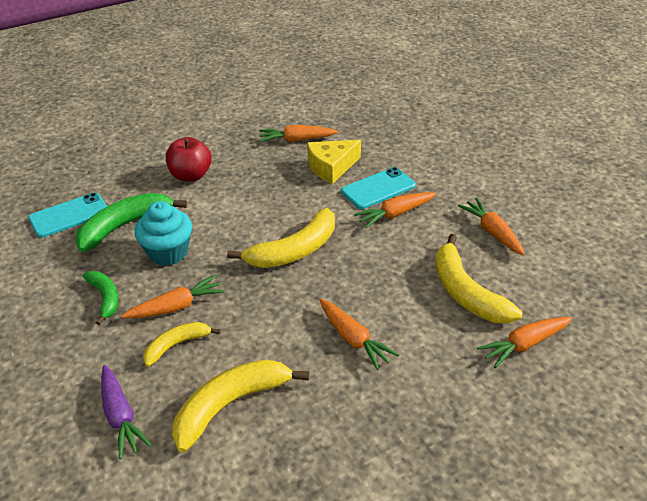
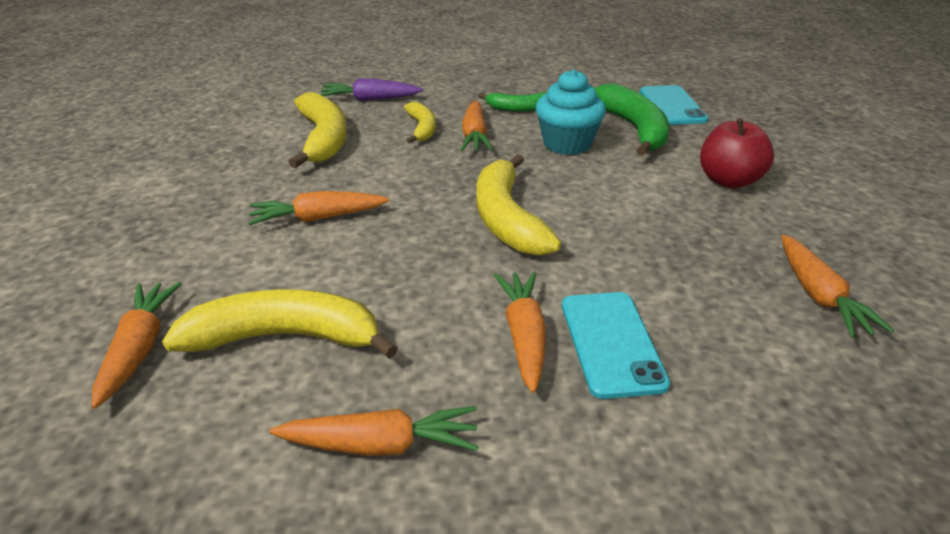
camera: 115 degrees right, 5 degrees down
orange carrot [259,125,338,142] -> orange carrot turned 150 degrees clockwise [781,235,894,338]
yellow cheese [307,140,361,184] -> none

